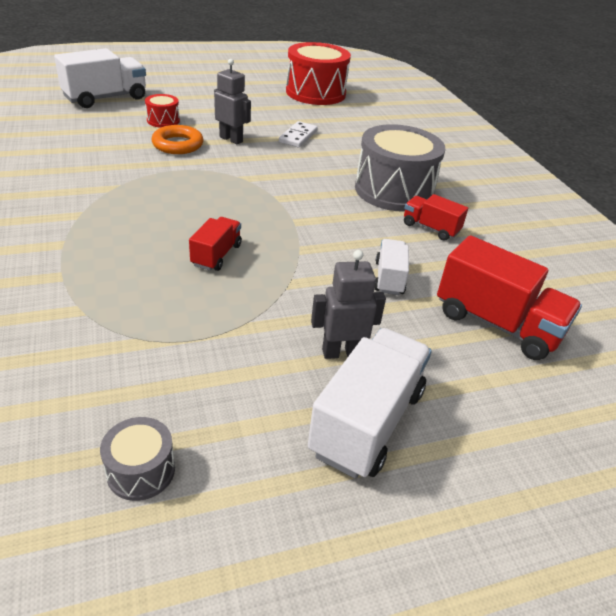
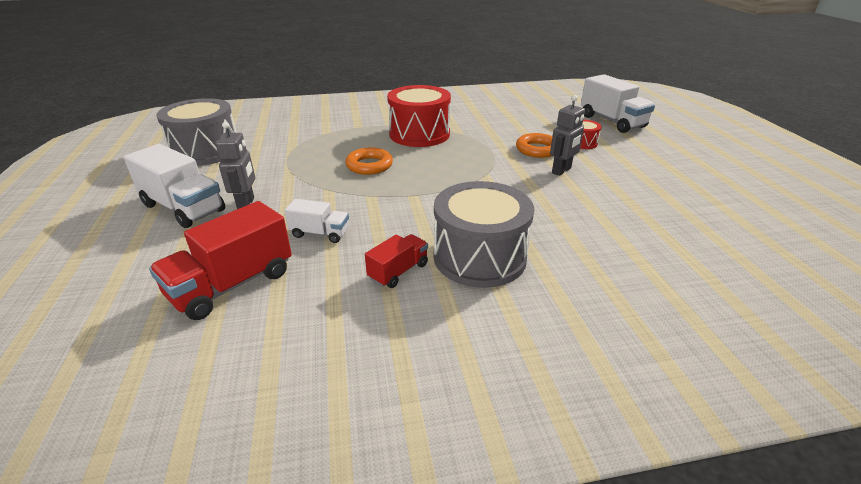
camera: 100 degrees right, 5 degrees down
grey drum [100,417,175,501] -> grey drum [156,98,237,166], size x2.17
red truck [189,217,242,271] -> orange ring [345,147,393,175]
white domino [279,121,318,148] -> none
red drum [286,42,351,105] -> red drum moved to [387,85,451,147]

